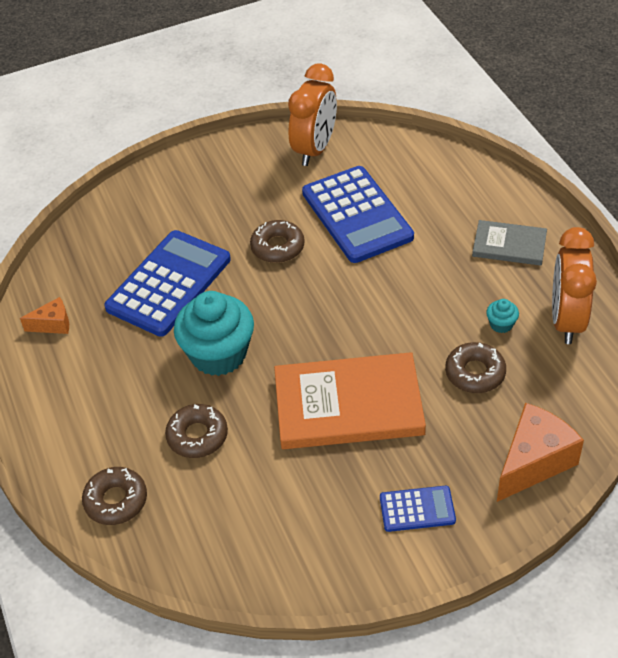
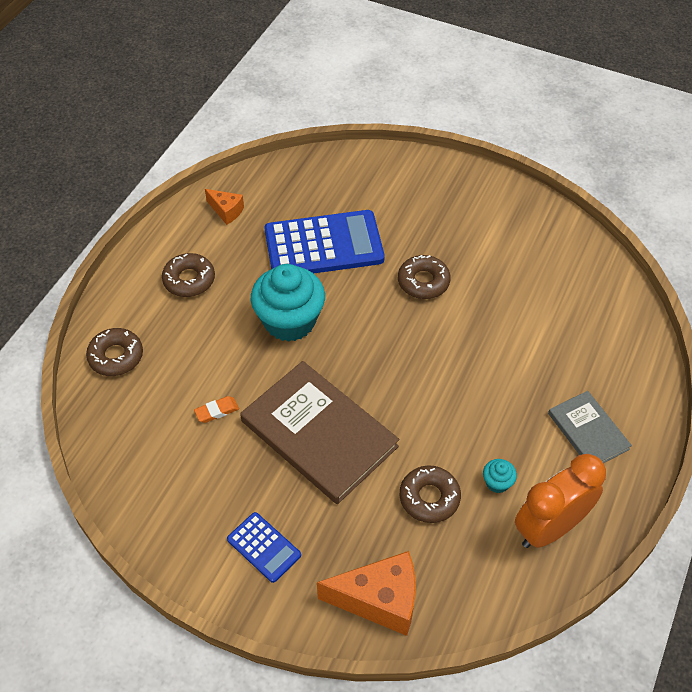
camera: 45 degrees right, 5 degrees up
brown donut [165,404,228,458] -> brown donut moved to [162,253,215,297]
orange book [274,352,426,449] -> brown book [240,361,399,504]
orange clock [288,64,337,166] -> none
blue calculator [302,166,414,263] -> none
none -> orange eraser [194,396,239,423]

